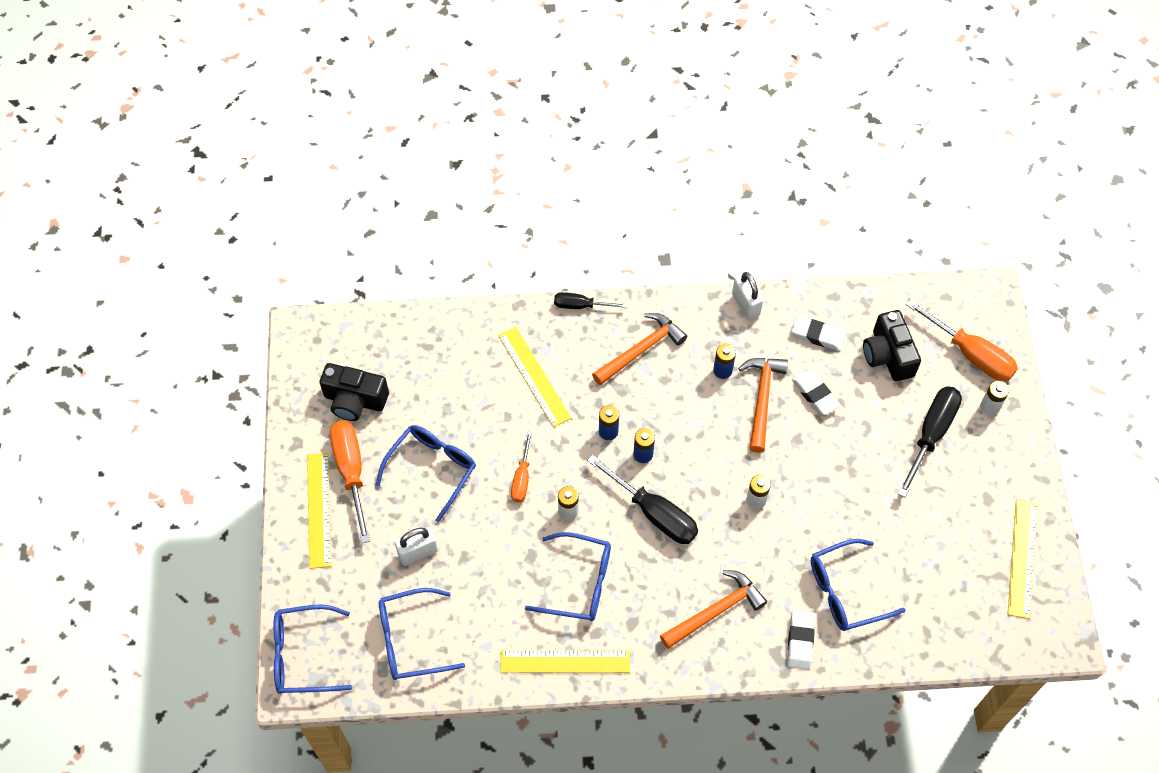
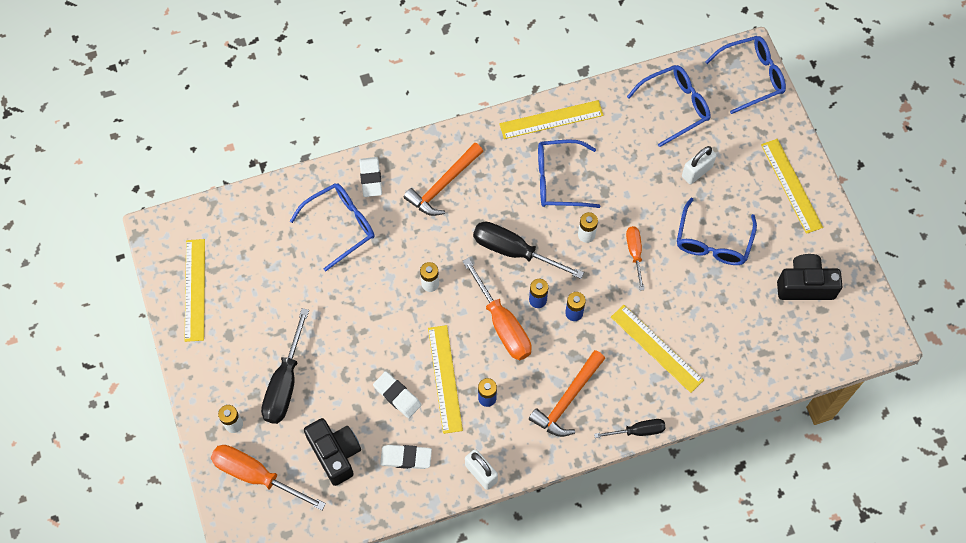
camera: 165 degrees right, 5 degrees up
orange screwdriver [330,420,370,543] -> orange screwdriver moved to [462,258,532,360]
orange hammer [738,358,788,453] -> yellow ruler [428,325,463,434]

